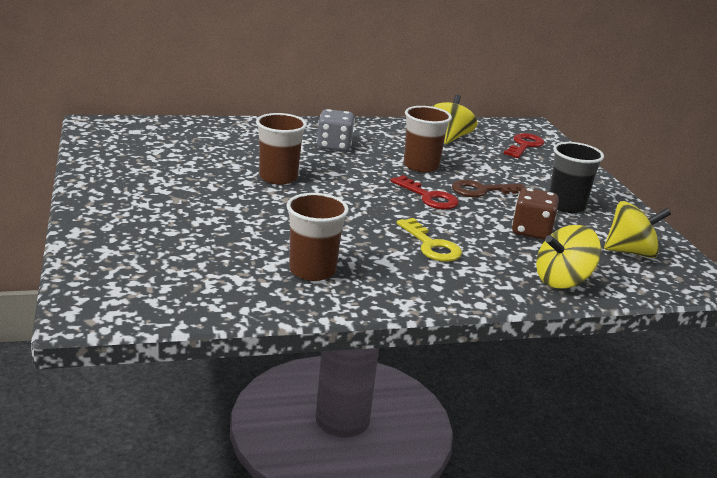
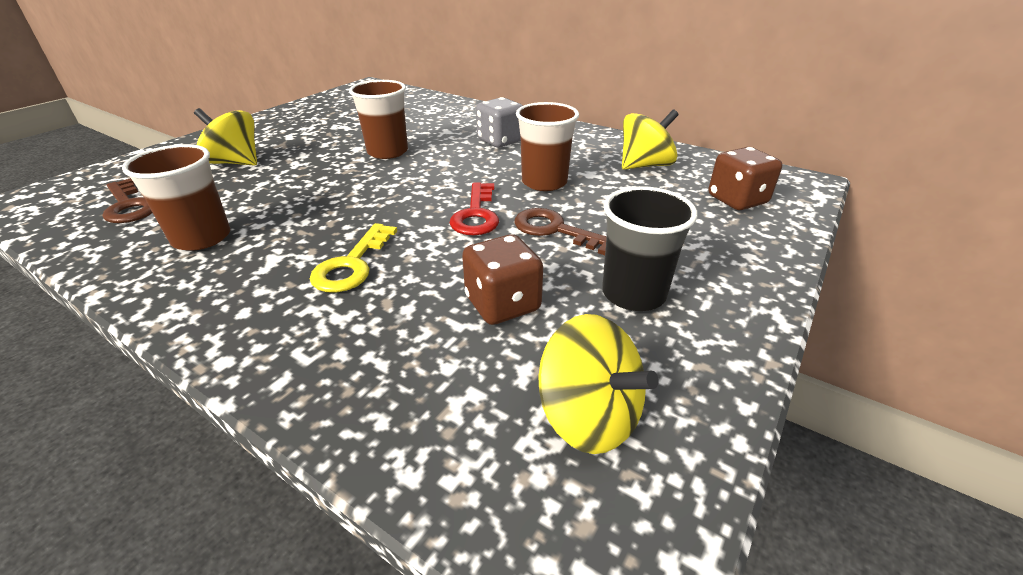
camera: 50 degrees right, 10 degrees up
red key [504,133,544,158] -> brown dice [708,147,782,210]
yellow spinning top [536,225,601,289] -> yellow spinning top moved to [194,108,257,166]
none -> brown key [102,178,152,223]

